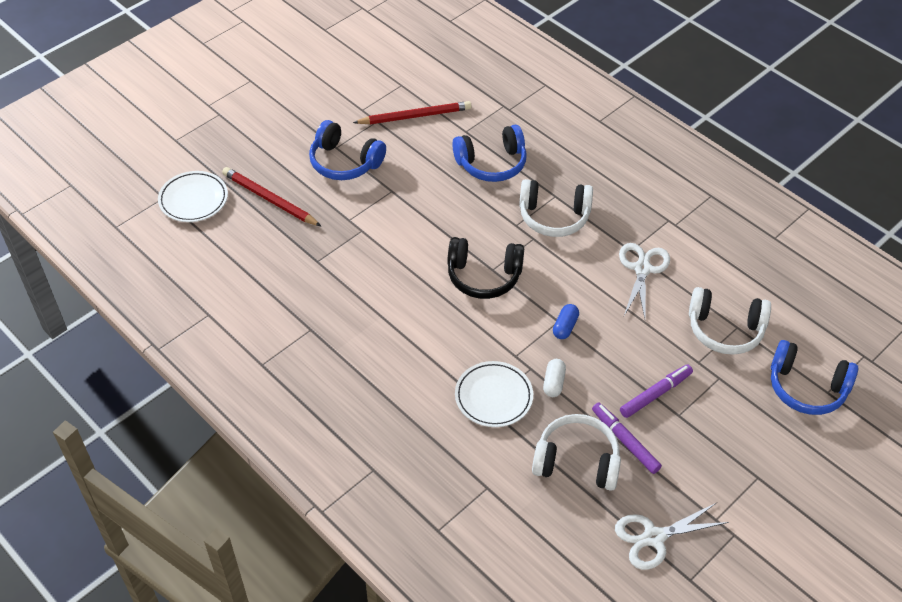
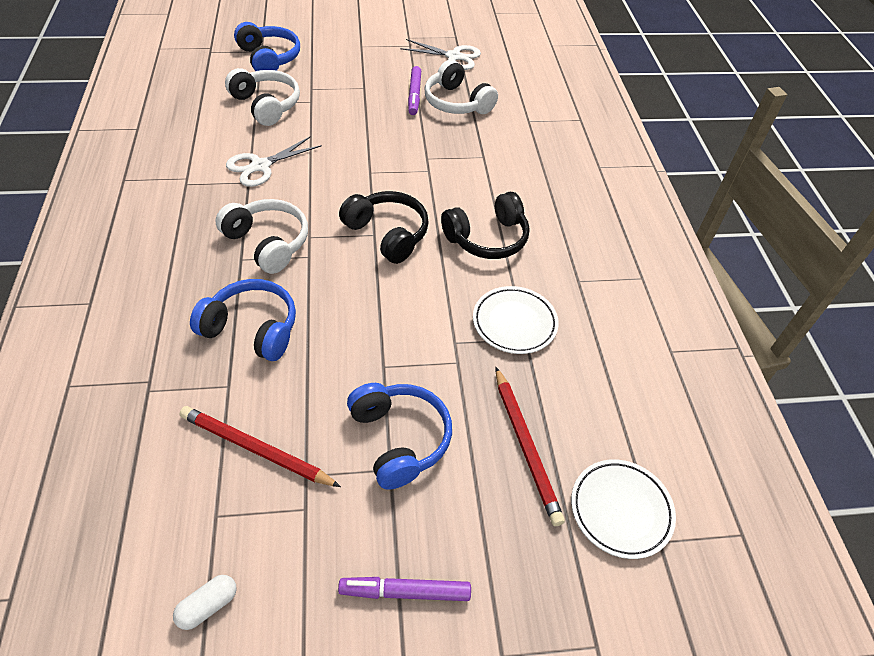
camera: 145 degrees left, 0 degrees up
white plate [455,361,533,427] -> white plate moved to [473,286,559,354]
white capsule [543,359,566,397] -> white capsule moved to [173,575,237,630]
blue capsule [553,304,579,339] -> none
purple marker [620,364,693,418] -> purple marker moved to [338,577,471,601]
none -> black headphones [441,192,530,259]

